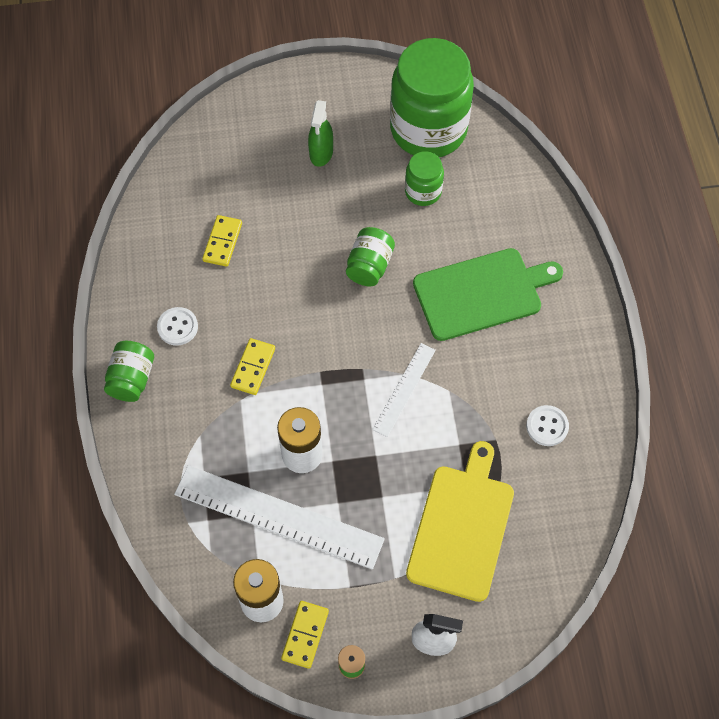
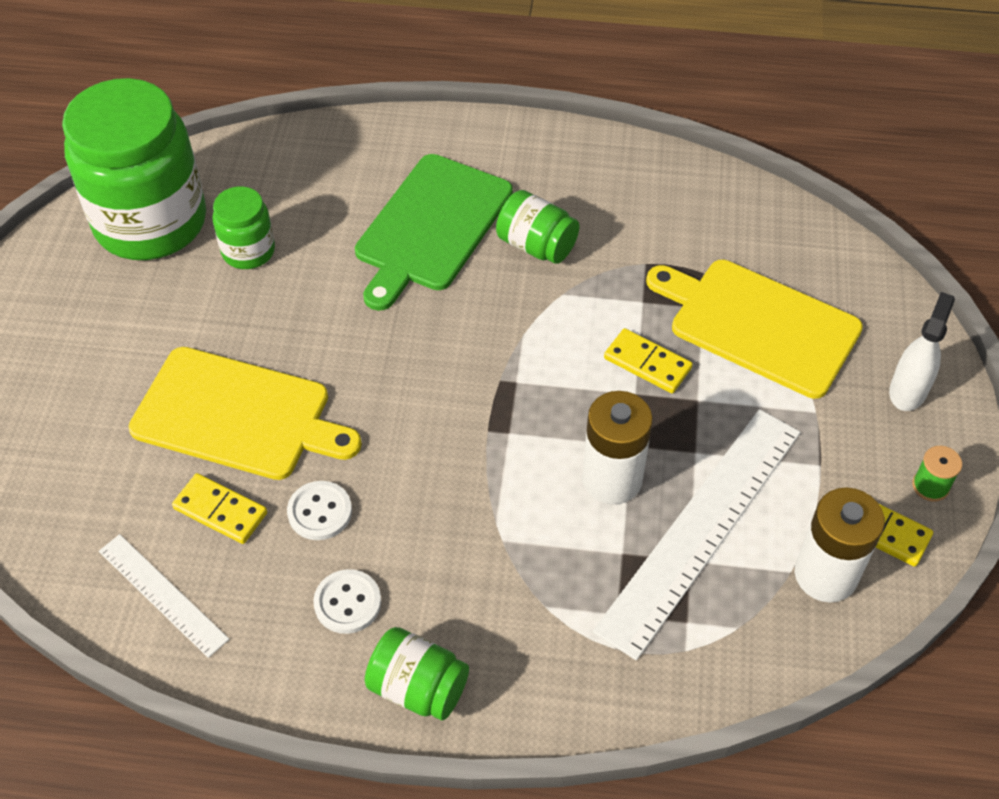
camera: 75 degrees left, 10 degrees down
yellow domino [230,338,275,395] -> yellow domino moved to [604,328,693,393]
green spray bottle [308,100,333,167] -> none
green jar [346,227,395,286] -> green jar moved to [496,190,579,264]
white ruler [372,343,436,437] -> white ruler moved to [99,534,229,658]
green cutting board [413,248,563,341] -> green cutting board turned 150 degrees counterclockwise [355,154,513,311]
white button [526,405,569,446] -> white button moved to [287,481,352,540]
none -> yellow cutting board [128,347,362,480]

